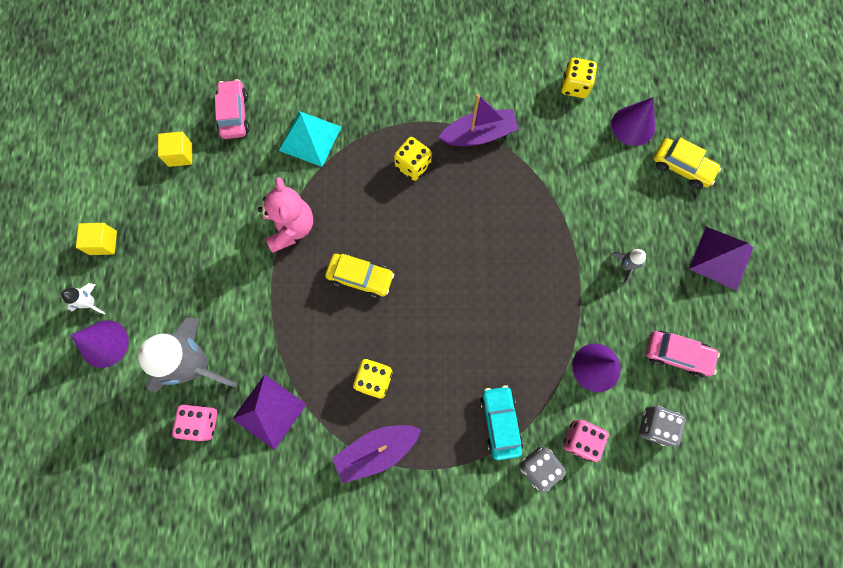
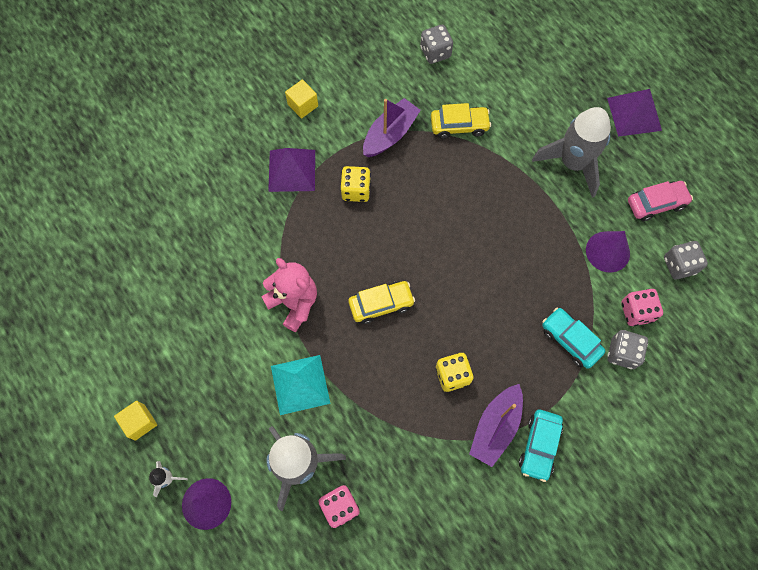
camera: 35 degrees left, 5 degrees down
yellow cube [158,132,192,167] -> yellow cube moved to [285,79,318,119]
pink car [215,79,250,139] -> none
purple pyramid [232,375,307,450] -> purple pyramid moved to [268,148,315,192]
turquoise pyramid [279,111,341,167] -> turquoise pyramid moved to [271,355,330,415]
yellow dice [561,58,597,98] -> grey dice [420,25,453,64]
grey rocket [610,249,646,284] -> grey rocket [532,107,611,198], size x2.35
purple cone [611,97,655,146] -> none
yellow car [654,137,721,189] -> yellow car moved to [431,103,491,139]
none -> turquoise car [519,410,563,482]

